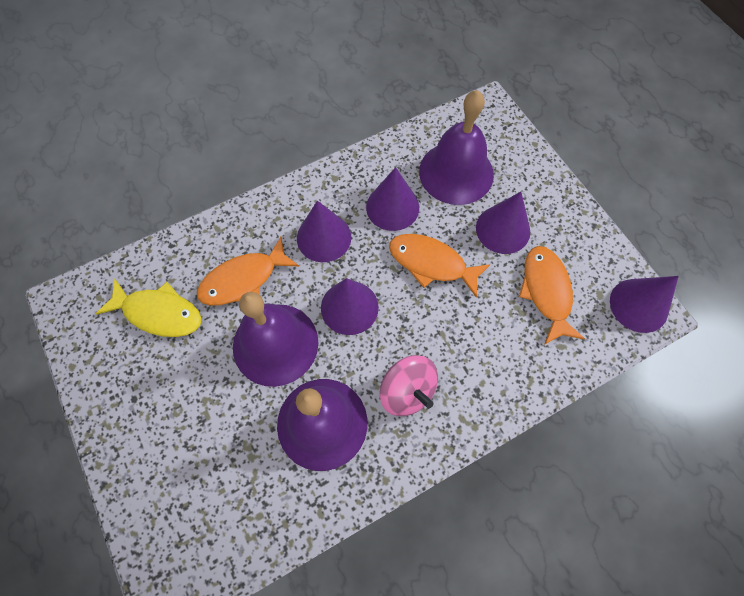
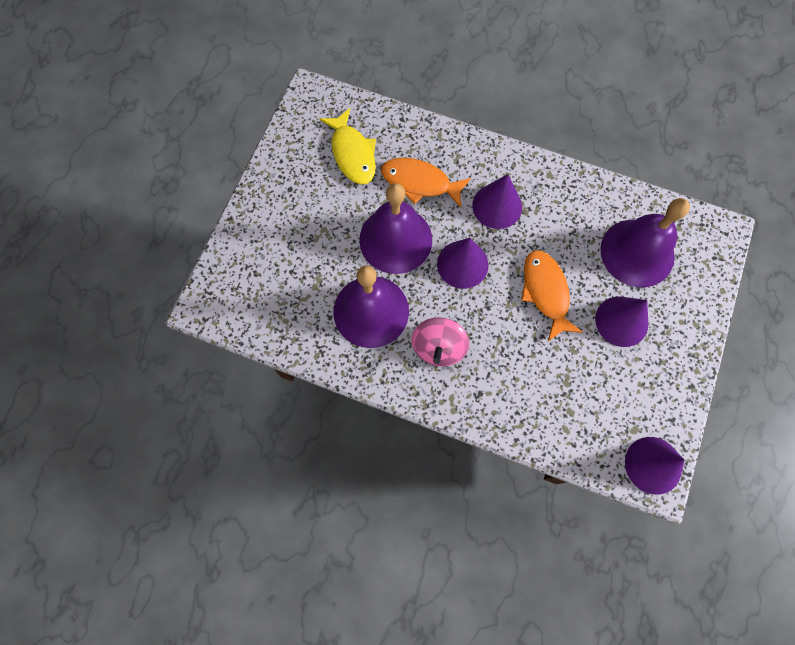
camera: 50 degrees right, 5 degrees up
purple cone [366,167,419,231] -> none
orange fish [519,246,585,345] -> none

